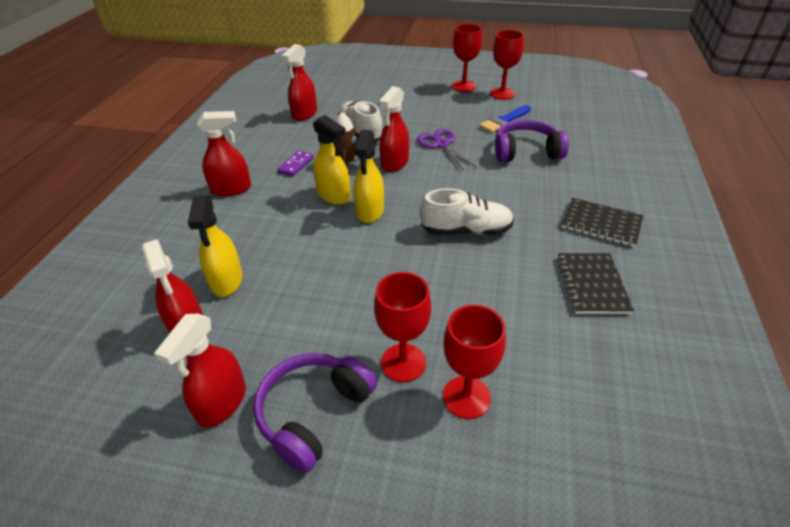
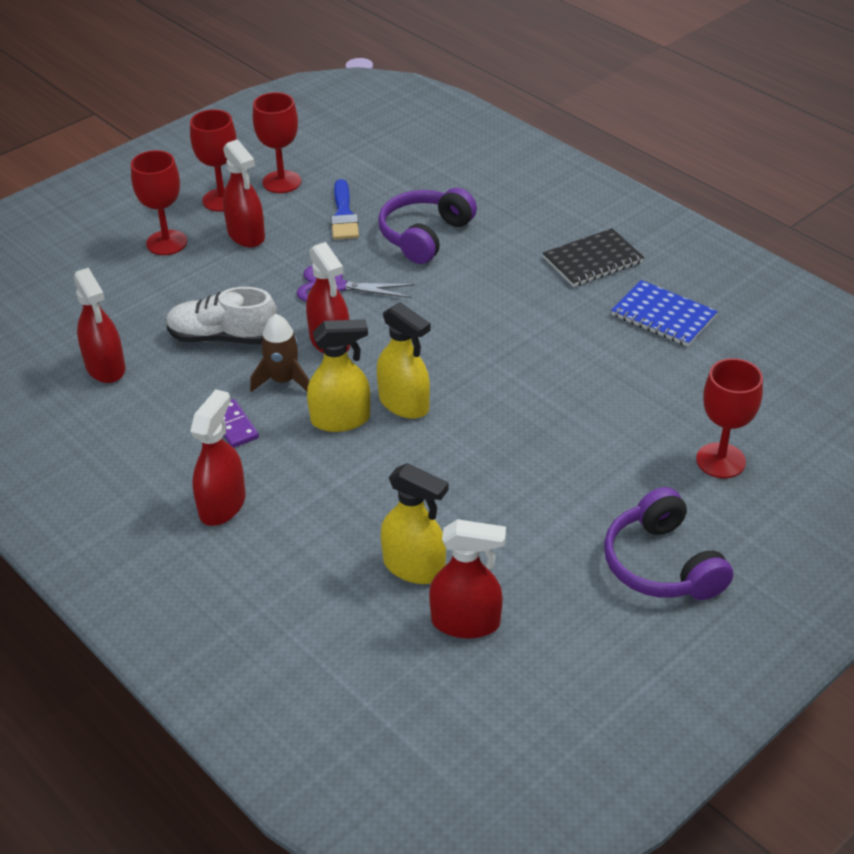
camera: 55 degrees left, 0 degrees up
red spray bottle [154,314,246,428] -> red spray bottle moved to [223,139,265,247]
red goblet [374,272,431,382] -> red goblet moved to [131,150,187,255]
white shoe [421,188,514,235] -> none
black notebook [557,253,634,314] -> blue notebook [611,280,718,347]

